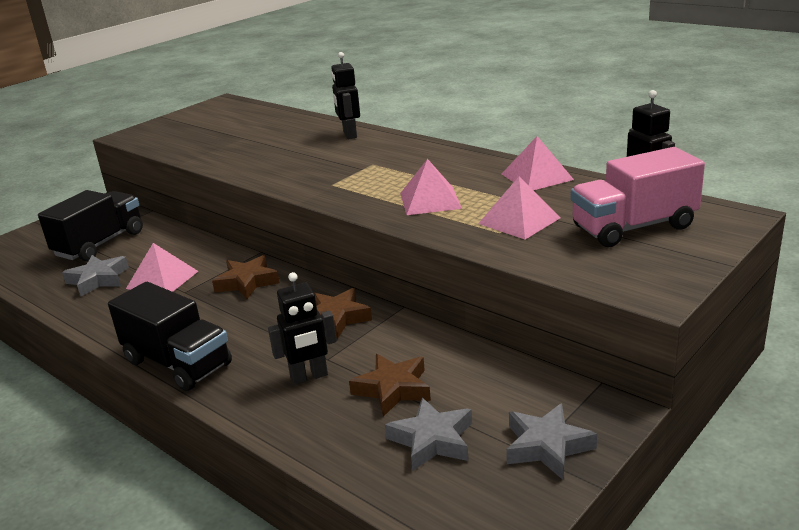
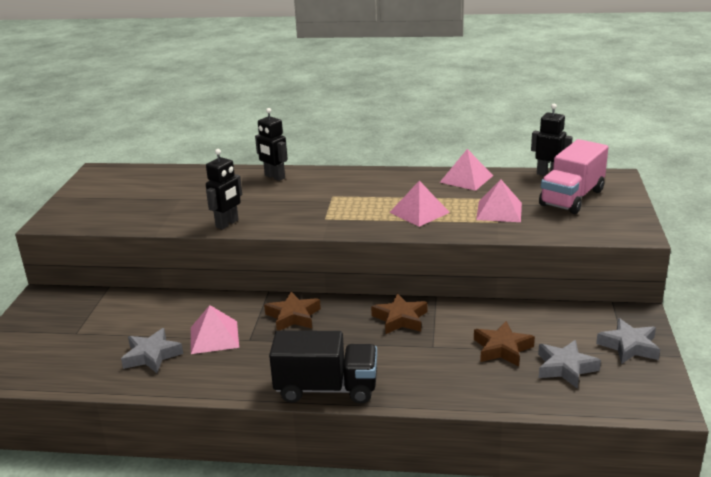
camera: 35 degrees left, 0 degrees up
black truck [38,190,143,262] -> none
black robot [268,272,337,385] -> black robot moved to [206,149,242,229]

